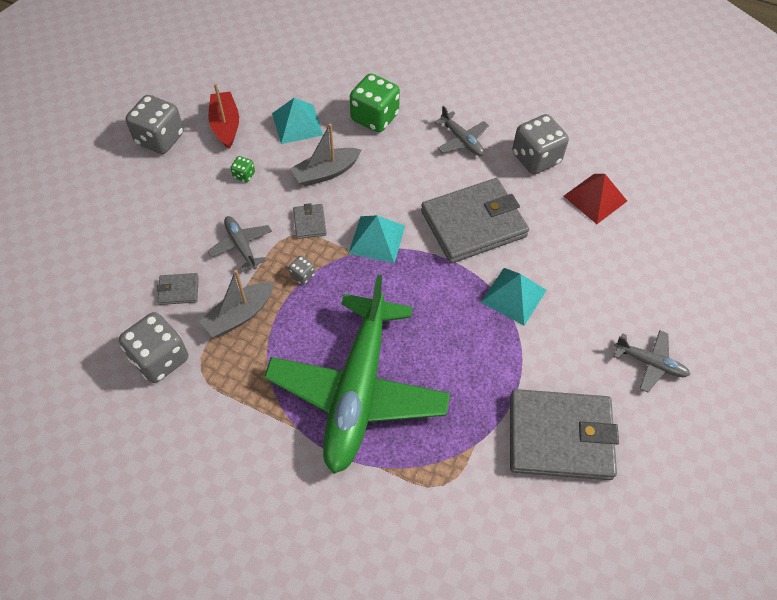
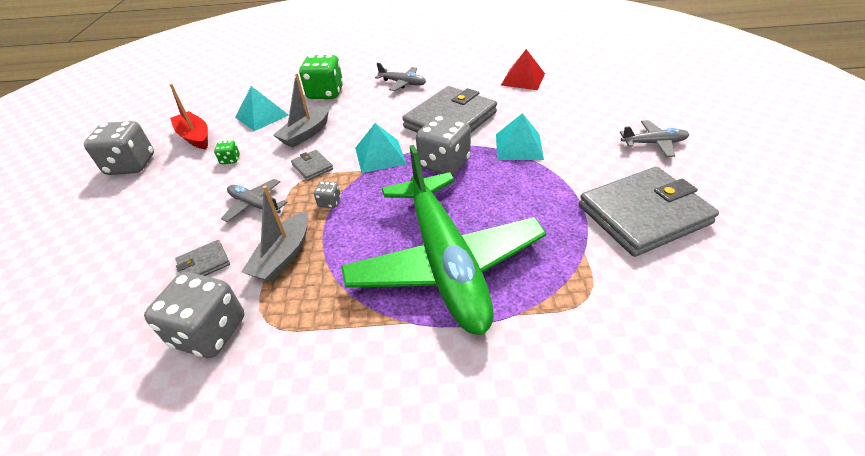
camera: 25 degrees left, 15 degrees down
grey dice [512,114,569,174] -> grey dice moved to [416,116,471,176]

